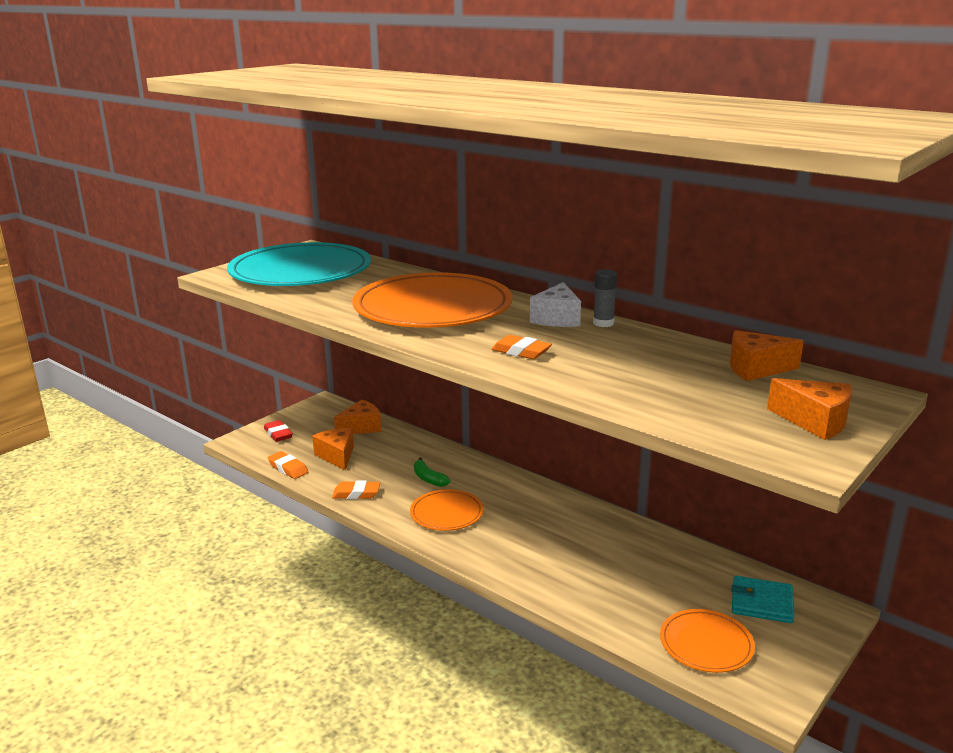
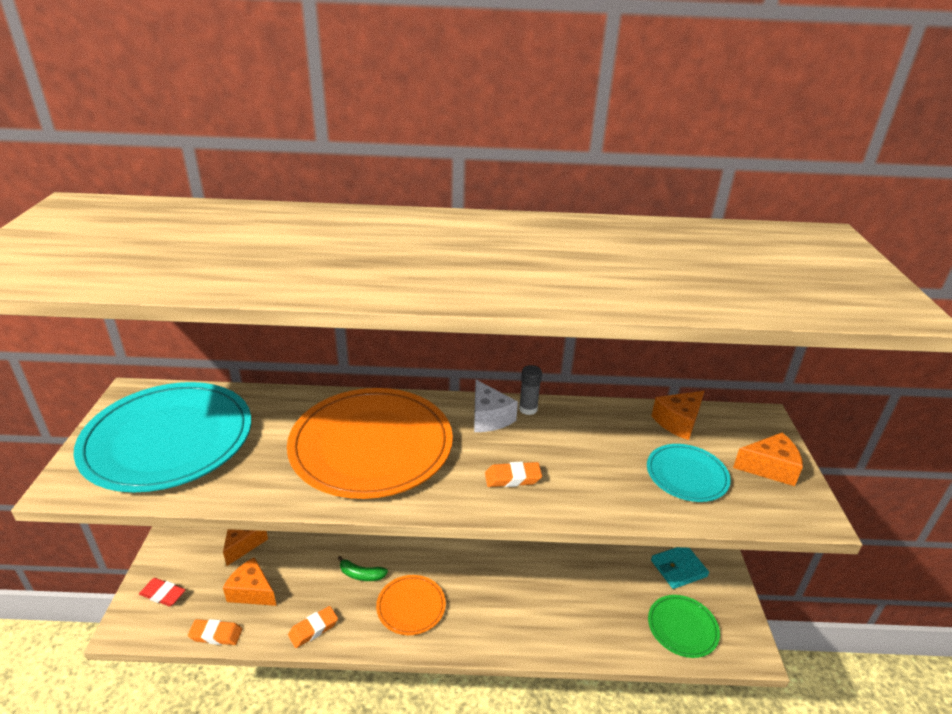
camera: 40 degrees left, 10 degrees up
orange plate [660,609,755,673] -> green plate [648,595,720,658]
none -> turquoise plate [647,444,731,502]

